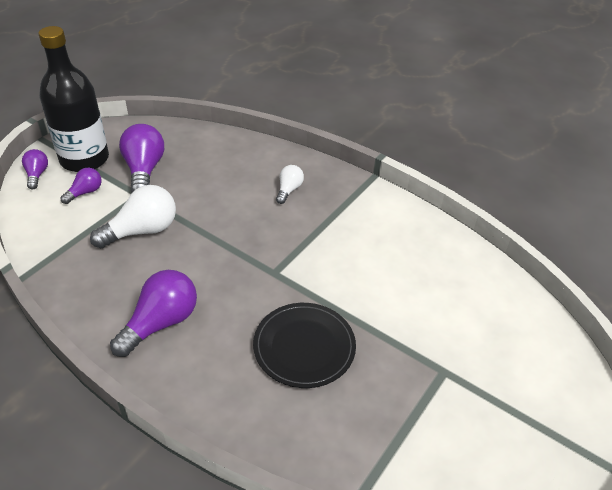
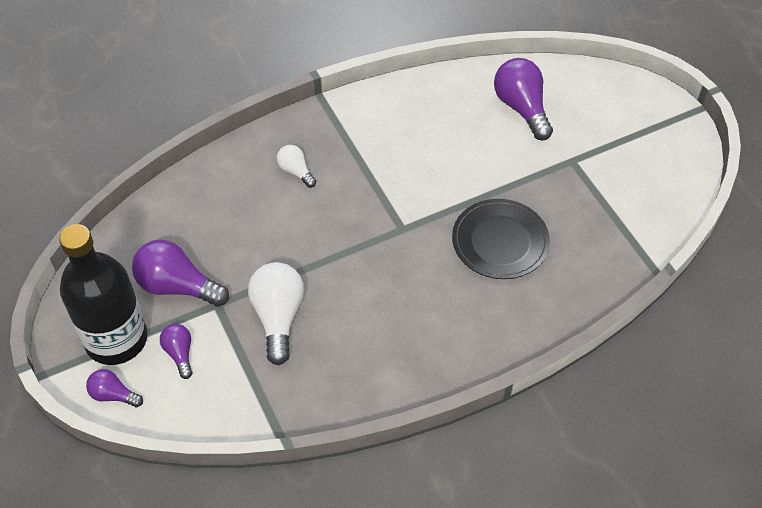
camera: 60 degrees left, 10 degrees up
purple light bulb [110,270,197,357] -> purple light bulb moved to [494,58,553,140]

